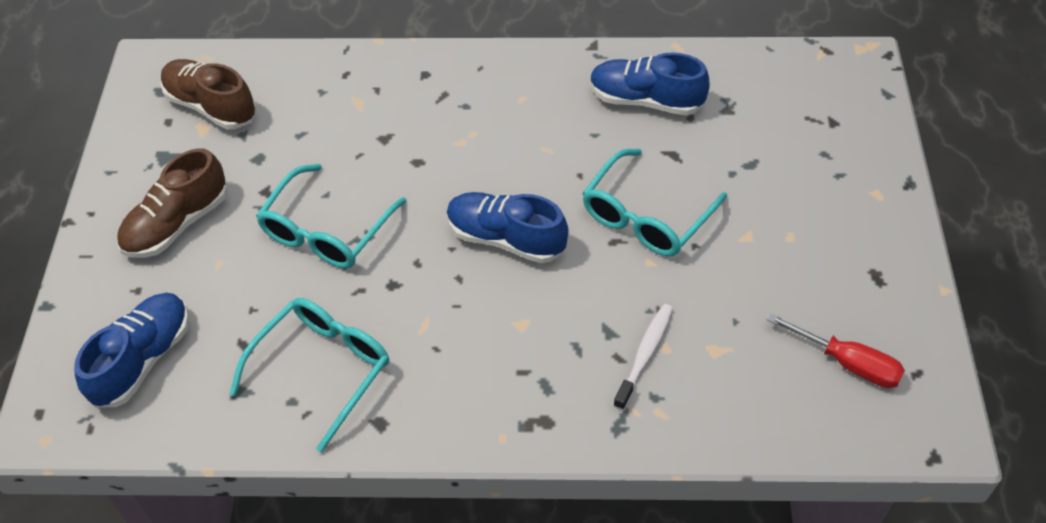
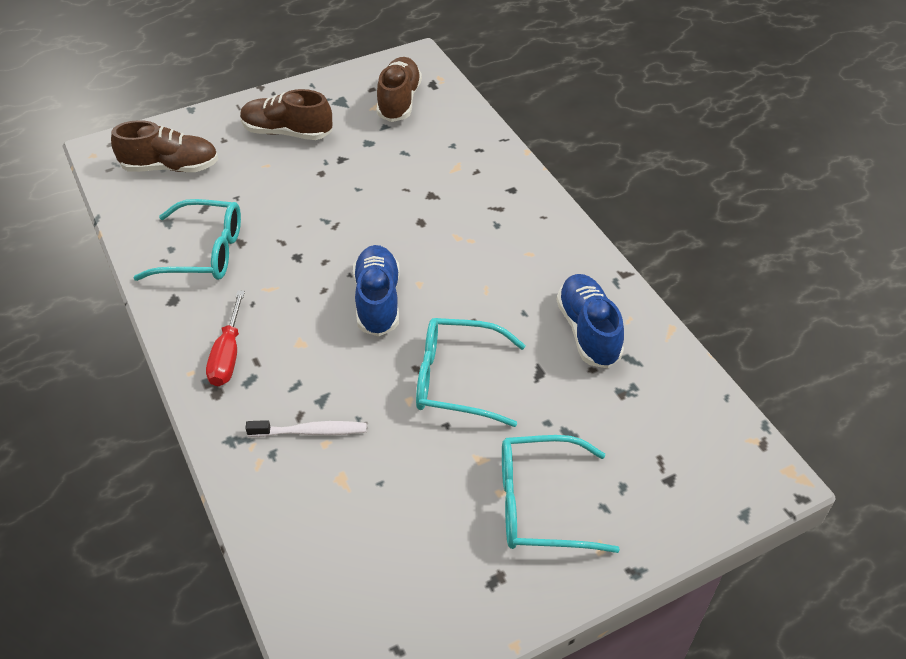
camera: 60 degrees right, 5 degrees down
blue shoe [74,293,189,408] -> brown shoe [111,120,218,172]
turquoise glasses [256,164,406,268] -> turquoise glasses moved to [502,435,620,553]
red screwdriver [767,313,905,388] -> red screwdriver moved to [206,291,245,386]

